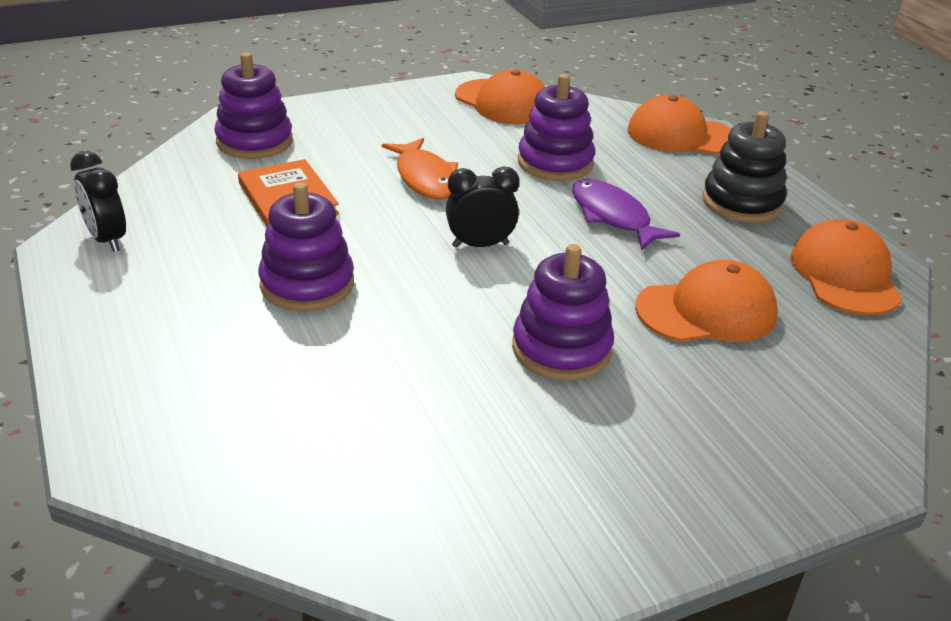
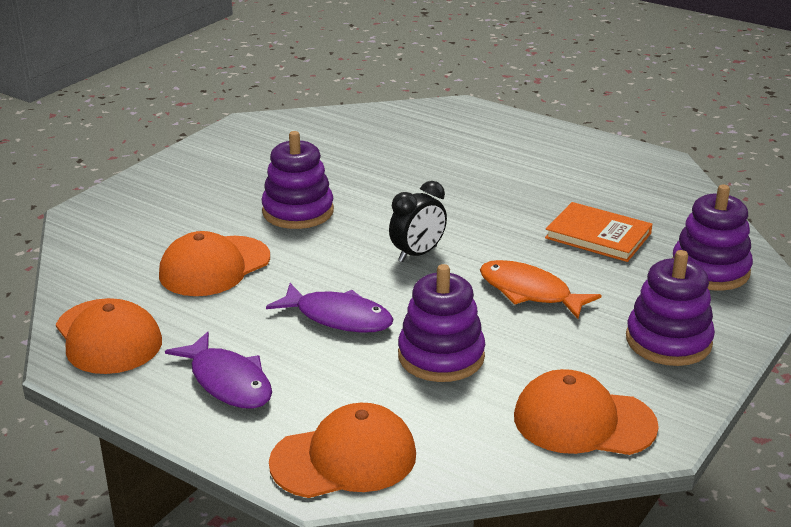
camera: 150 degrees right, 5 degrees down
black clock [70,151,126,252] -> none
purple stacking toy [258,182,354,311] -> purple stacking toy moved to [626,250,715,366]
black stacking toy [702,111,787,223] -> purple fish [165,332,272,409]

